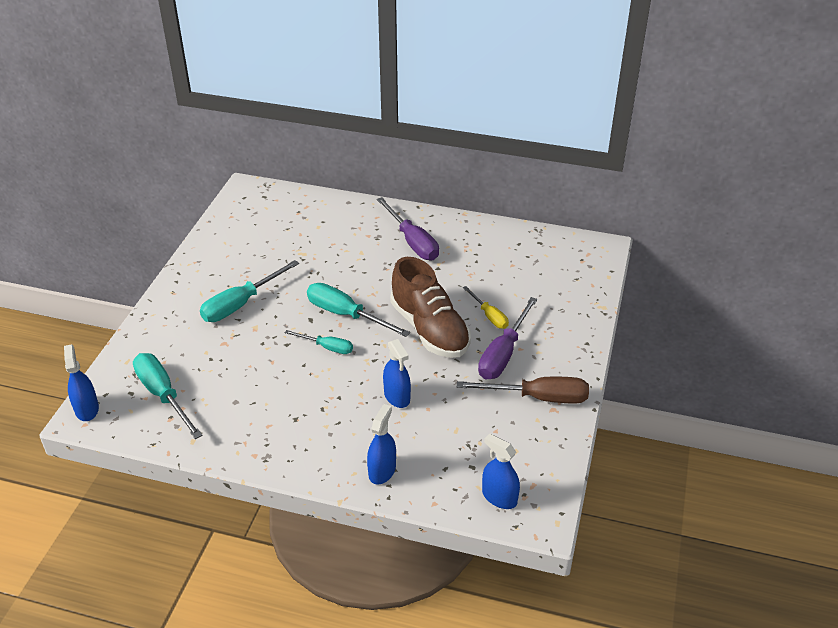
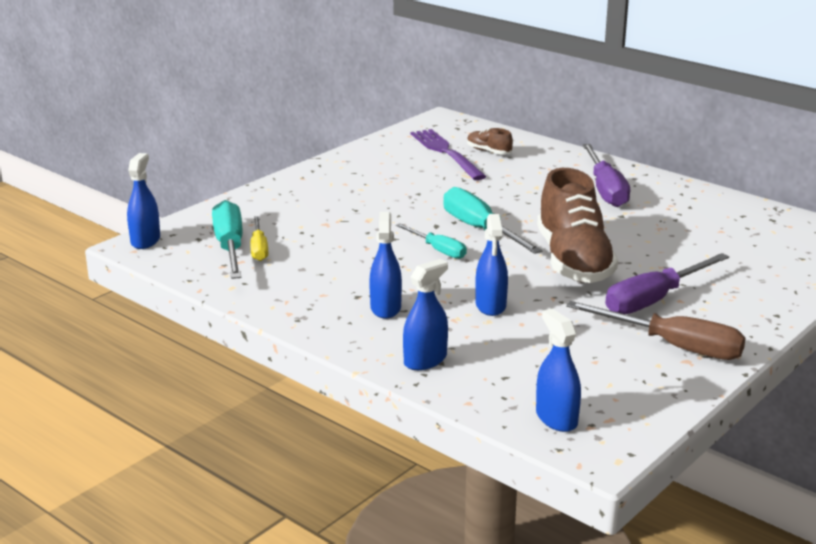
camera: 25 degrees right, 15 degrees down
turquoise screwdriver [200,260,299,322] -> none
yellow screwdriver [463,286,509,329] -> yellow screwdriver moved to [250,216,268,261]
none -> blue spray bottle [369,212,402,319]
none -> purple fork [411,129,487,180]
none -> brown shoe [467,128,513,154]

